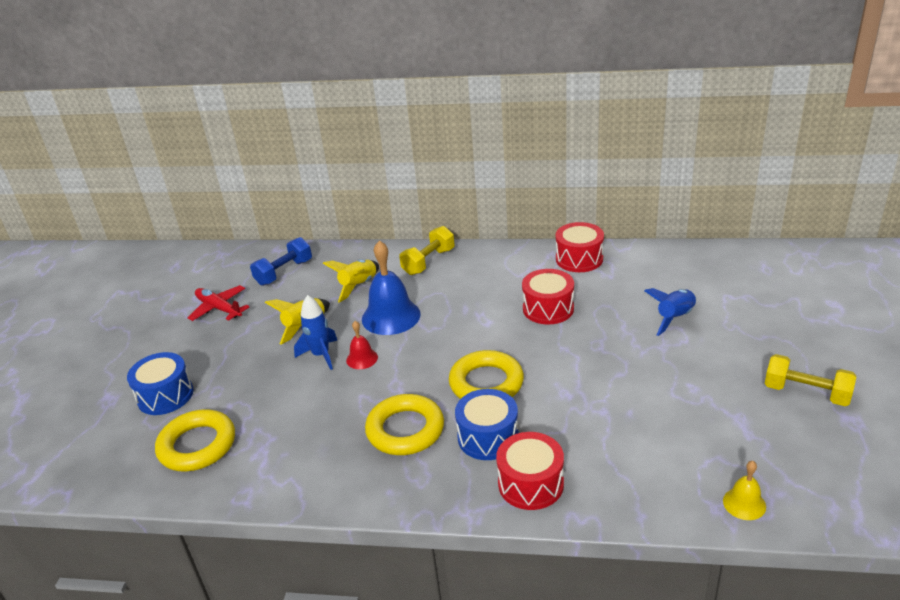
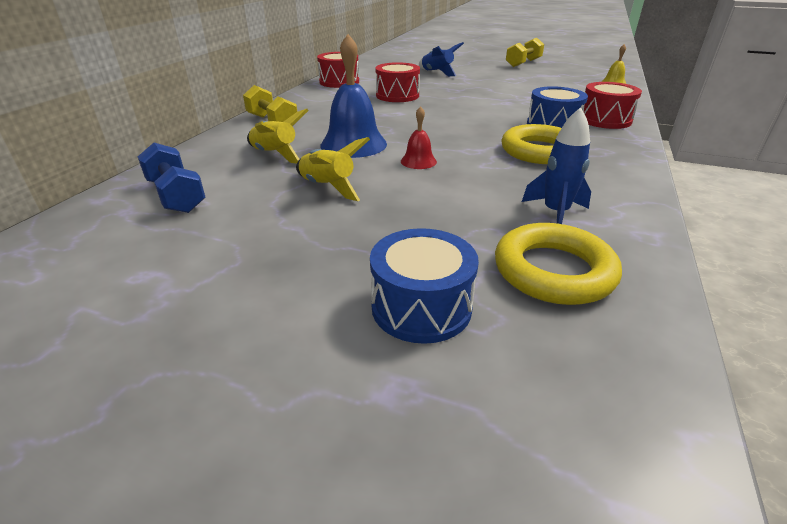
camera: 80 degrees left, 0 degrees up
red plane [187,285,250,321] -> none
blue rocket [294,295,338,370] -> blue rocket moved to [522,107,591,224]
yellow ring [449,350,524,399] -> none

